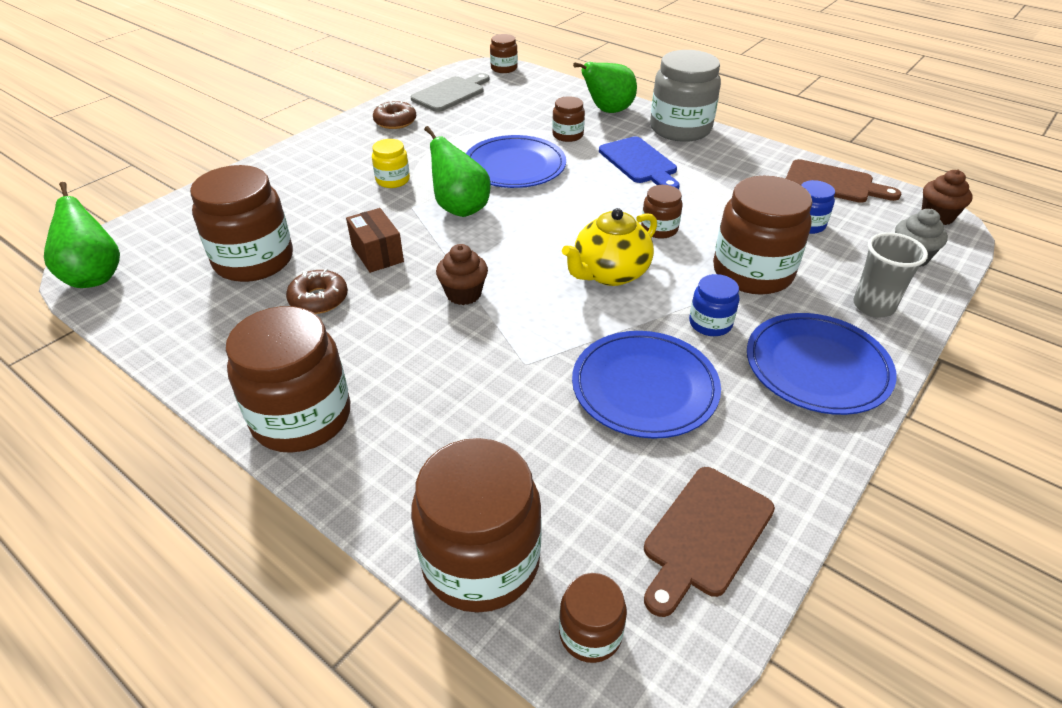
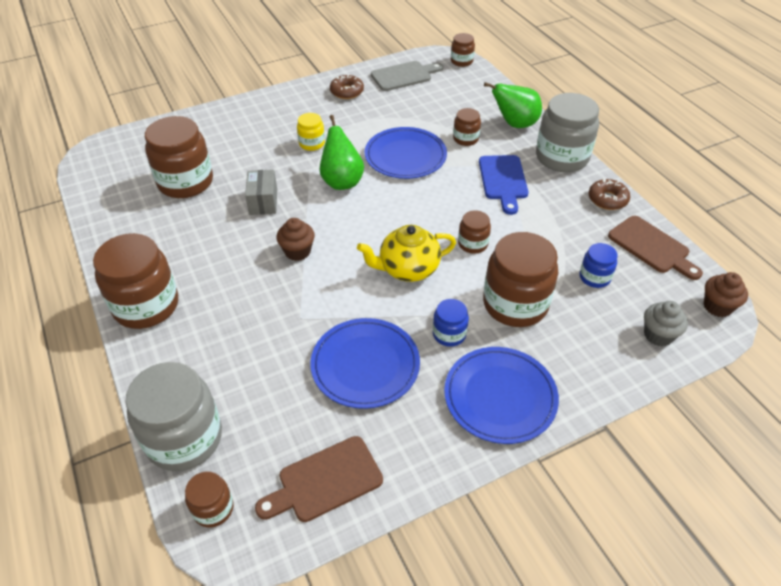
camera: 25 degrees right, 5 degrees up
green pear [44,182,120,288] -> none
brown donut [286,269,348,314] -> brown donut moved to [589,178,630,210]
brown box [346,208,404,273] -> grey box [245,169,277,215]
brown jar [411,438,542,613] -> grey jar [125,362,222,471]
grey cup [853,232,928,317] -> none

